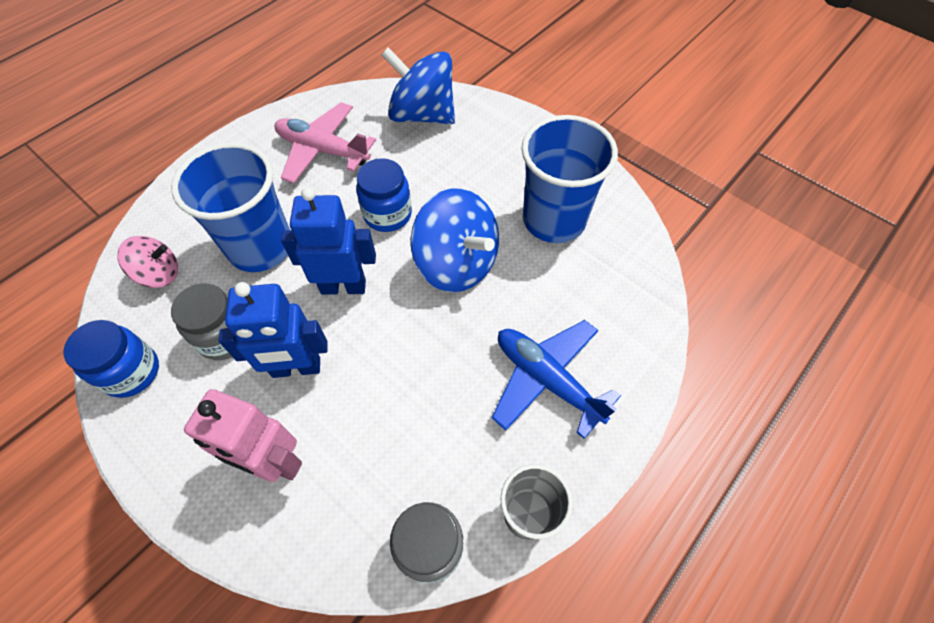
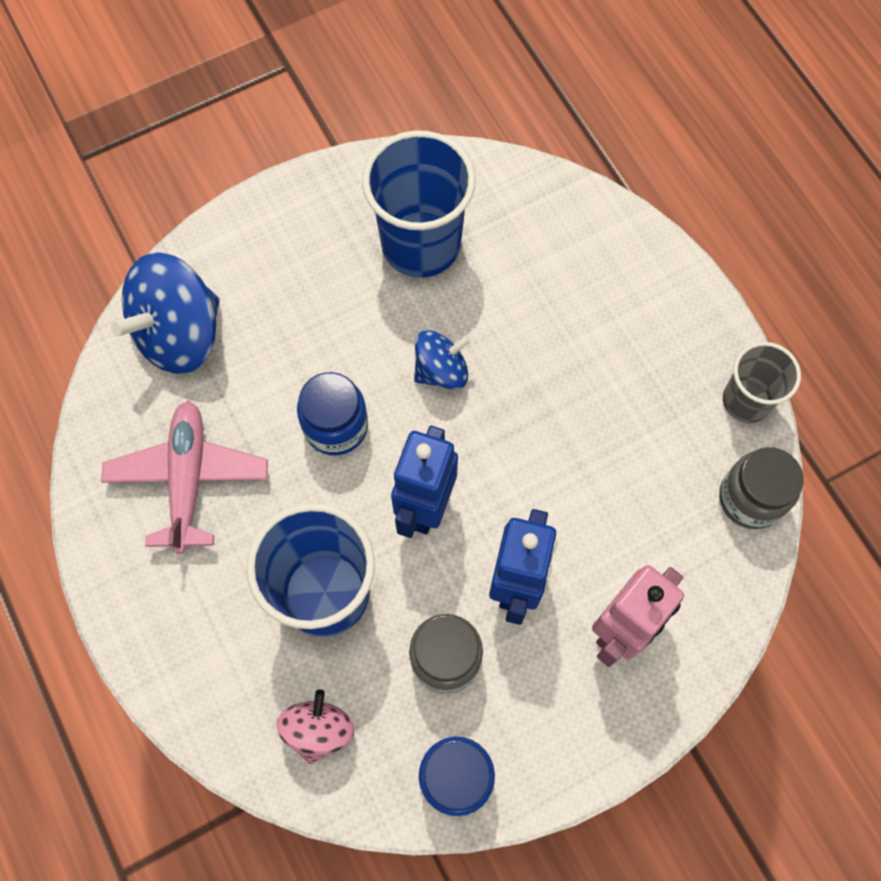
camera: 70 degrees left, 10 degrees up
pink plane [274,102,376,183] -> pink plane turned 135 degrees clockwise [101,401,268,554]
blue spinning top [411,188,499,292] -> blue spinning top [414,330,471,390], size x0.57
blue plane [492,320,621,439] -> none

